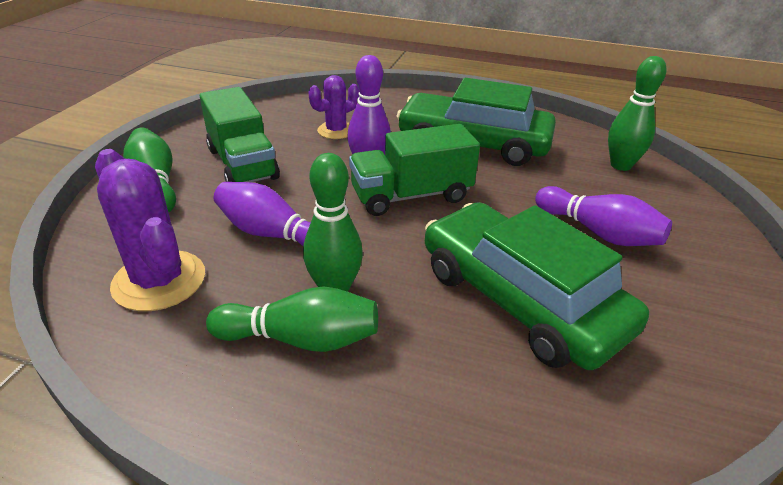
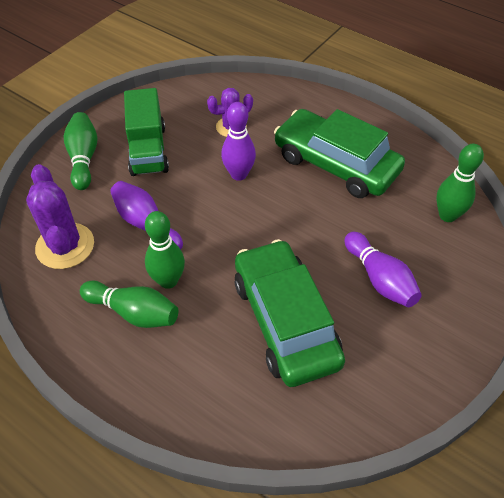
camera: 20 degrees right, 15 degrees up
green truck [349,124,480,216] -> none

